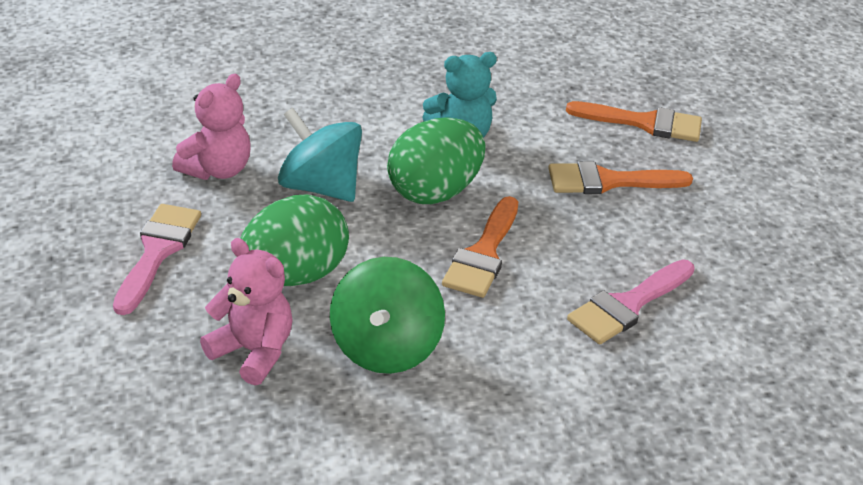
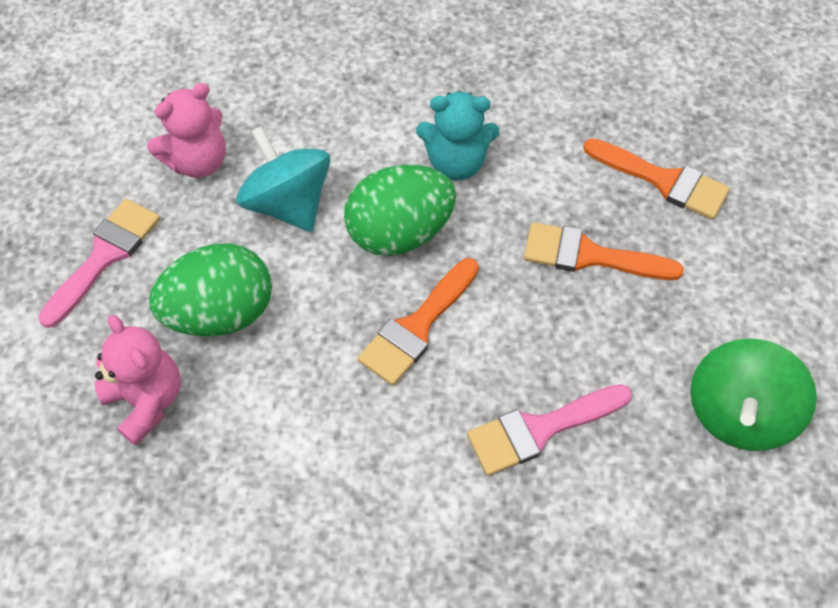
camera: 20 degrees right, 20 degrees up
green spinning top [330,257,445,374] -> green spinning top moved to [690,338,817,451]

